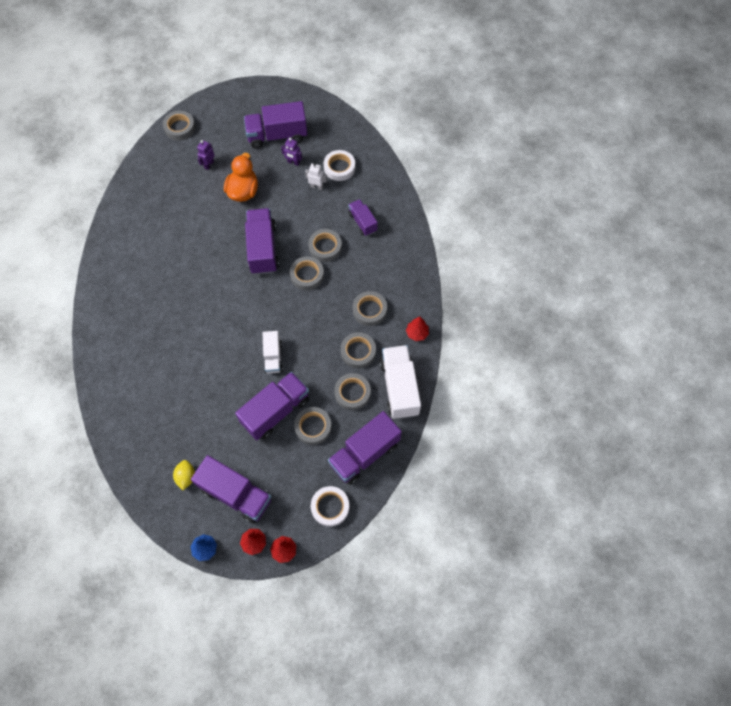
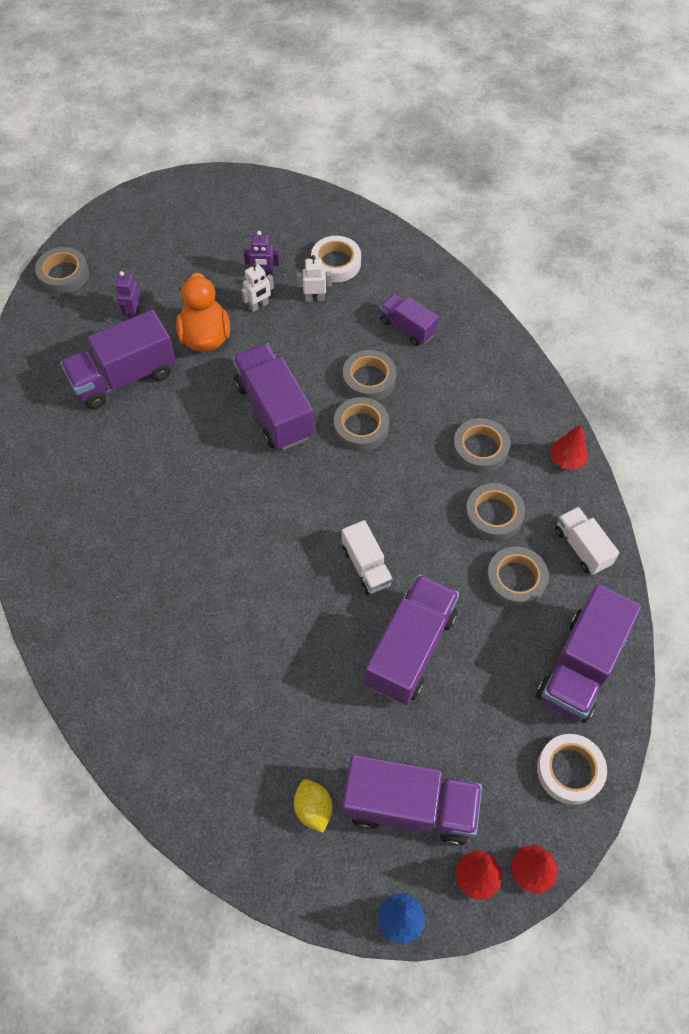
camera: 20 degrees left, 5 degrees down
purple truck [244,101,307,149] -> purple truck moved to [60,310,176,409]
grey tape [294,407,332,445] -> none
white truck [380,345,421,419] -> white truck [555,507,619,575], size x0.57
none -> white robot [241,263,274,312]

